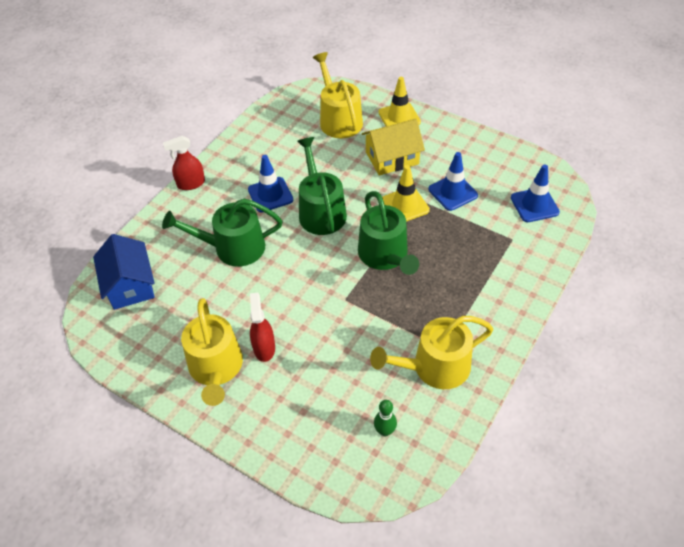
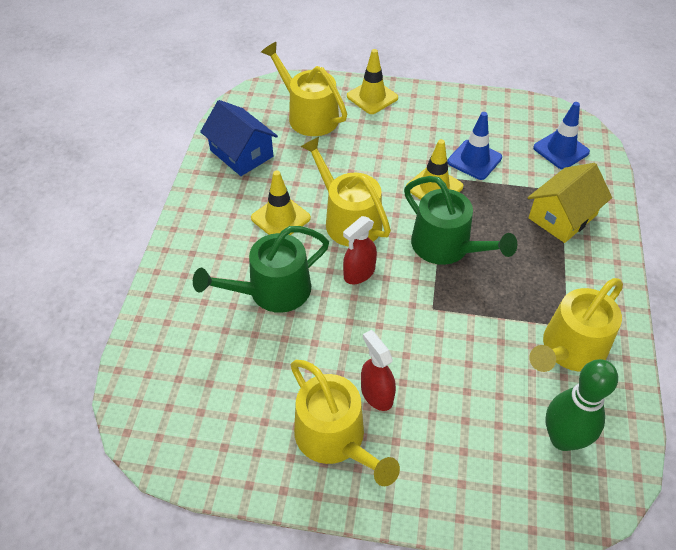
camera: 25 degrees left, 0 degrees up
blue house [93,234,155,310] -> blue house moved to [200,100,278,176]
red spray bottle [163,136,205,190] -> red spray bottle moved to [343,216,377,284]
blue traffic cone [248,155,293,212] -> yellow traffic cone [251,170,311,235]
green watering can [297,137,347,235] -> yellow watering can [300,137,391,247]
yellow house [362,119,425,175] -> yellow house moved to [528,163,612,243]
green bowling pin [374,400,397,436] -> green bowling pin [546,359,618,451], size x1.97

